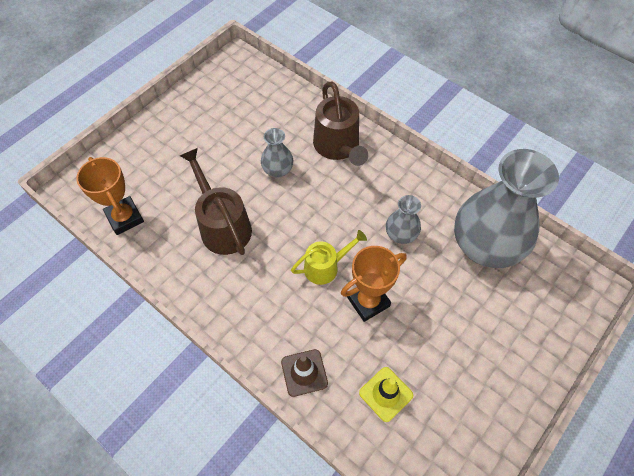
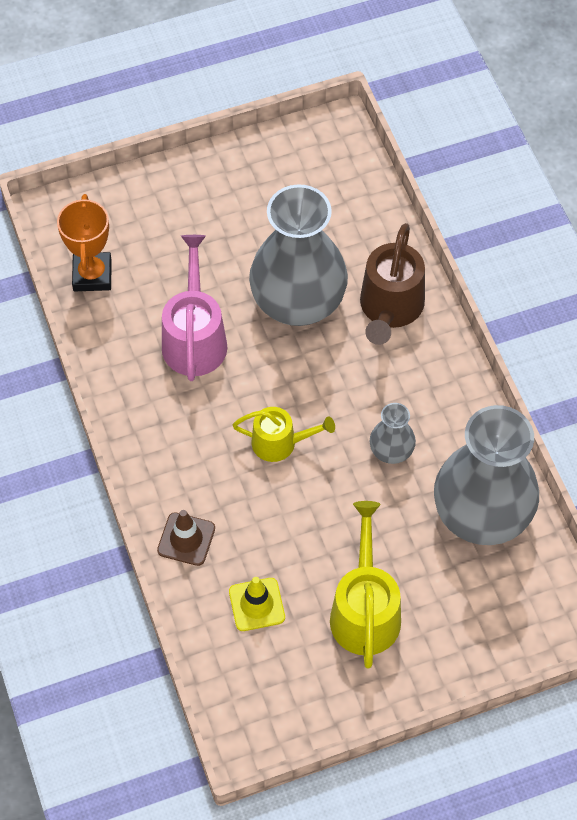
camera: 30 degrees right, 0 degrees up
brown watering can [180,148,252,255] -> pink watering can [162,235,227,381]
grey vase [261,128,293,178] -> grey vase [249,184,348,326], size x2.21
orange trophy [341,246,406,322] -> none
none -> yellow watering can [330,501,401,669]

